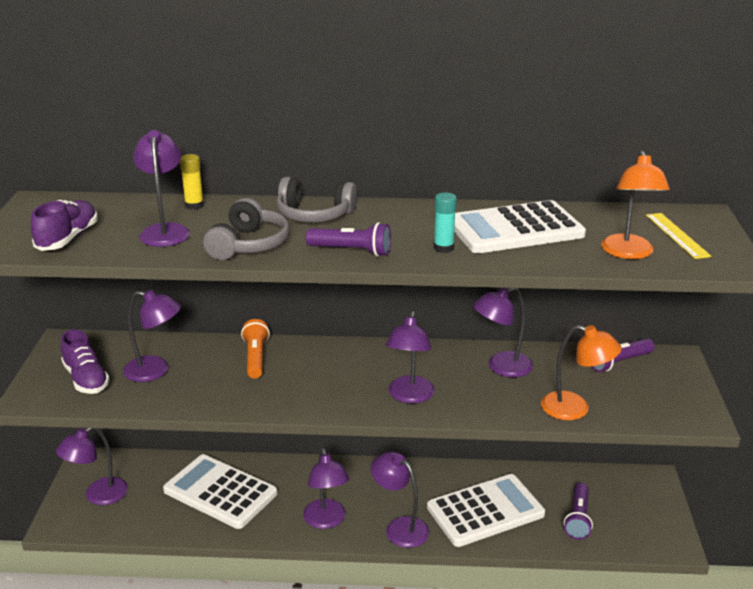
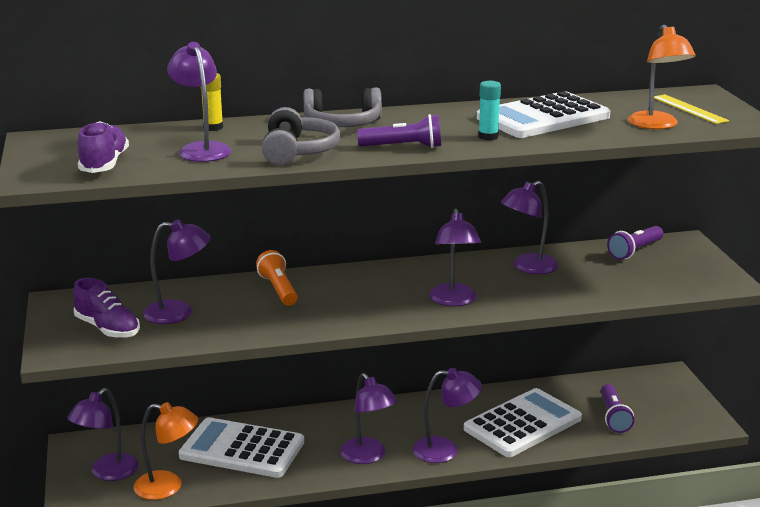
camera: 15 degrees left, 5 degrees down
purple lamp [371,452,430,548] -> purple lamp turned 150 degrees clockwise [413,368,482,463]
orange lamp [541,325,622,420] -> orange lamp moved to [134,402,198,500]

